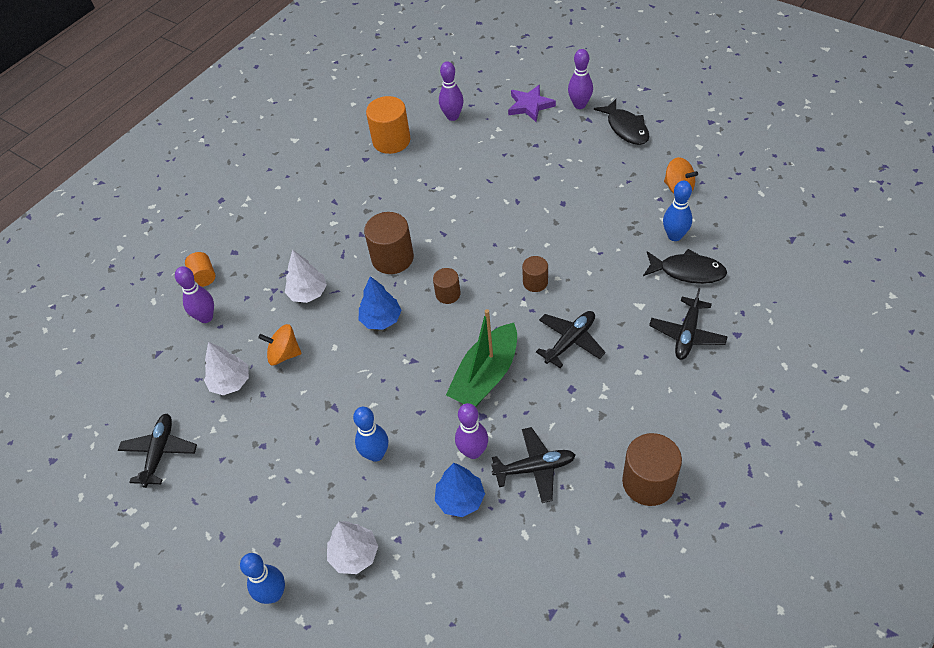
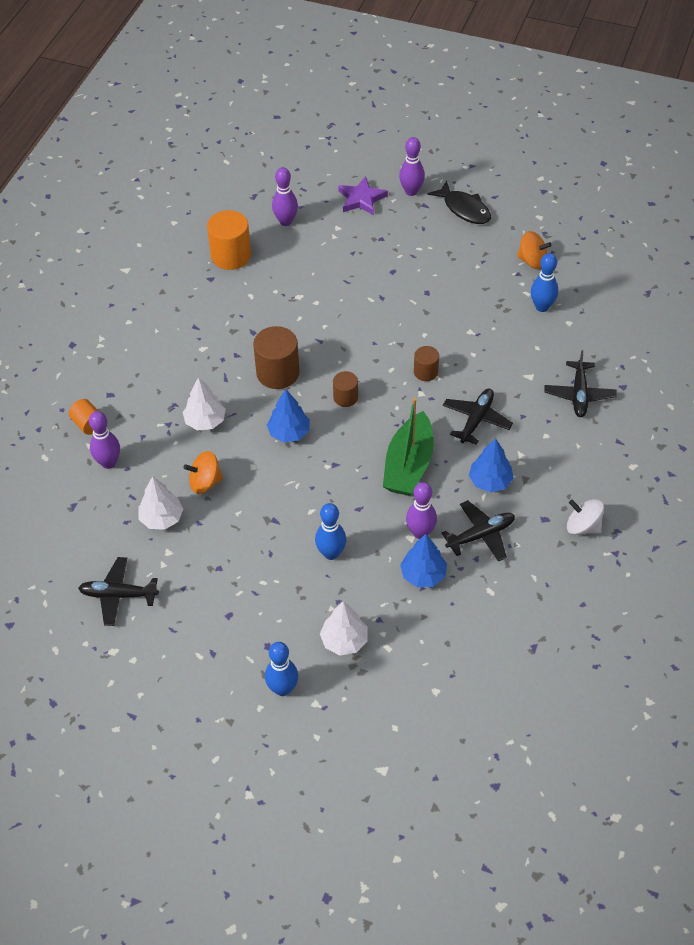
camera: 20 degrees left, 0 degrees up
black plane [118,413,197,488] -> black plane turned 75 degrees counterclockwise [78,557,159,626]
brown cylinder [622,433,682,506] -> white spinning top [567,499,604,535]
black fish [643,249,727,284] -> none
none -> blue tree [469,438,514,492]

